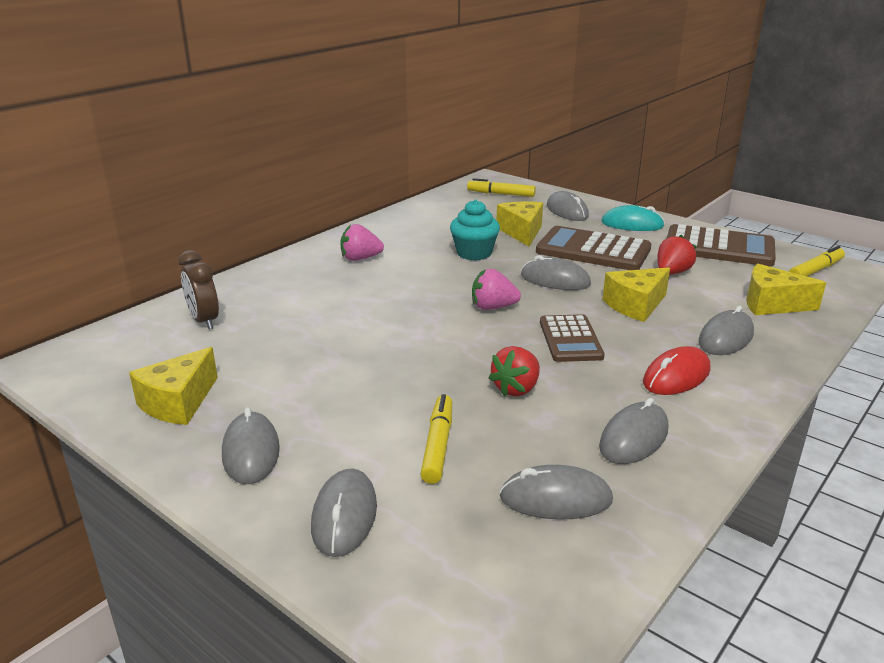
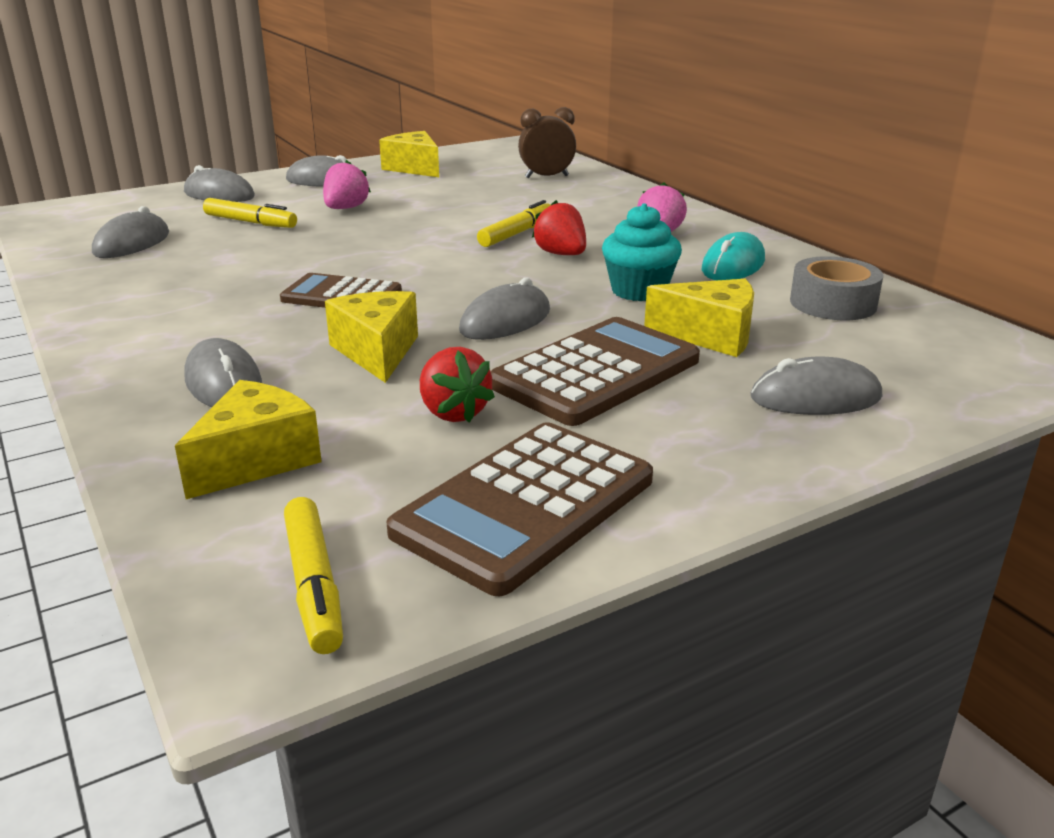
camera: 110 degrees right, 0 degrees up
yellow marker [467,178,536,197] -> yellow marker moved to [477,200,550,247]
pink strawberry [472,269,521,310] -> pink strawberry moved to [323,160,371,209]
red strawberry [489,346,540,397] -> red strawberry moved to [532,200,586,255]
grey mouse [599,398,668,464] -> none
turquoise mouse [601,205,665,231] -> turquoise mouse moved to [702,232,765,280]
red mouse [643,346,710,395] -> none
none -> grey tape [790,256,884,320]

